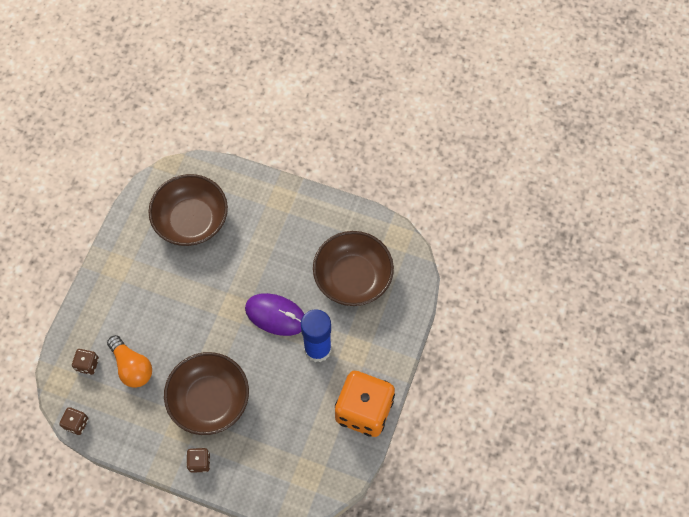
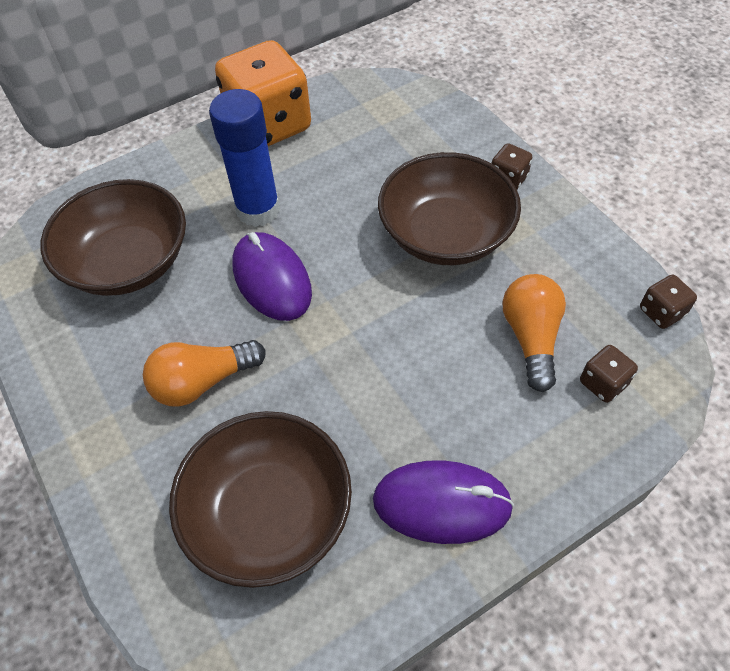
camera: 140 degrees left, 10 degrees down
none -> orange light bulb [143,340,266,407]
none -> purple mouse [373,460,514,544]

